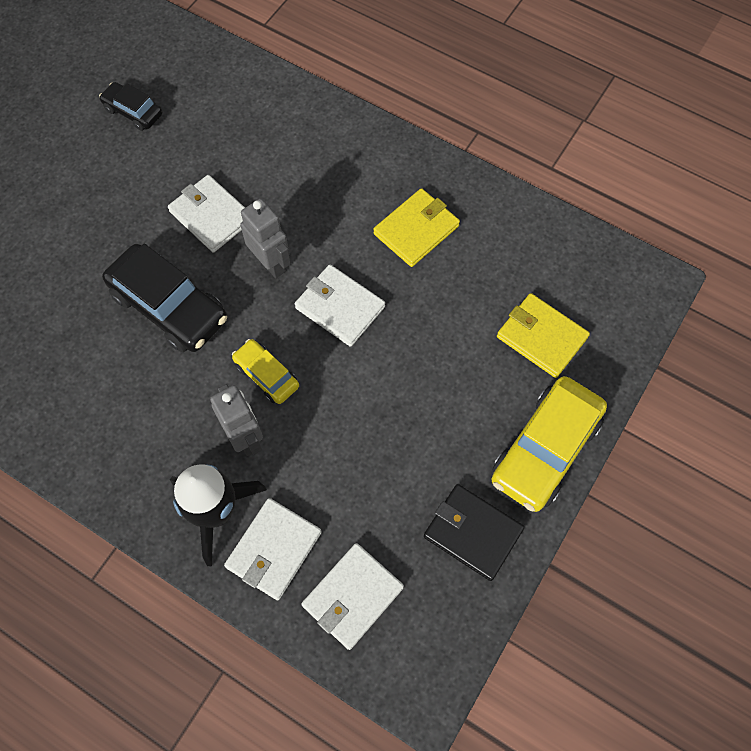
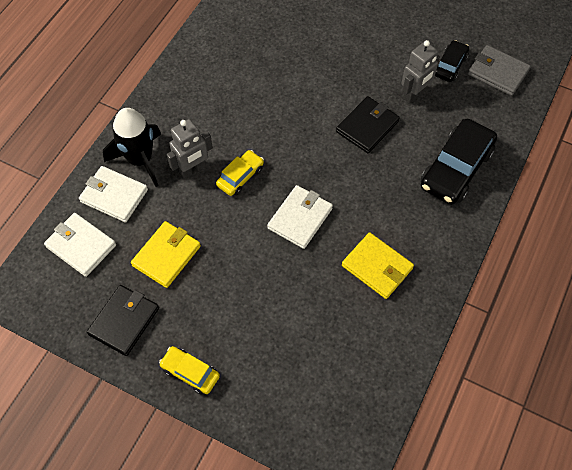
camera: 85 degrees right, 5 degrees down
black car [102,244,227,352] -> black car moved to [421,119,497,205]
white wallet [168,175,245,252] -> black wallet [336,96,400,153]
grey robot [240,198,291,278] -> grey robot moved to [401,40,440,104]
yellow car [492,376,607,512] -> yellow car [159,346,220,395], size x0.54
yellow wallet [497,293,590,378] -> yellow wallet moved to [131,221,201,288]
none -> grey wallet [468,45,531,96]

